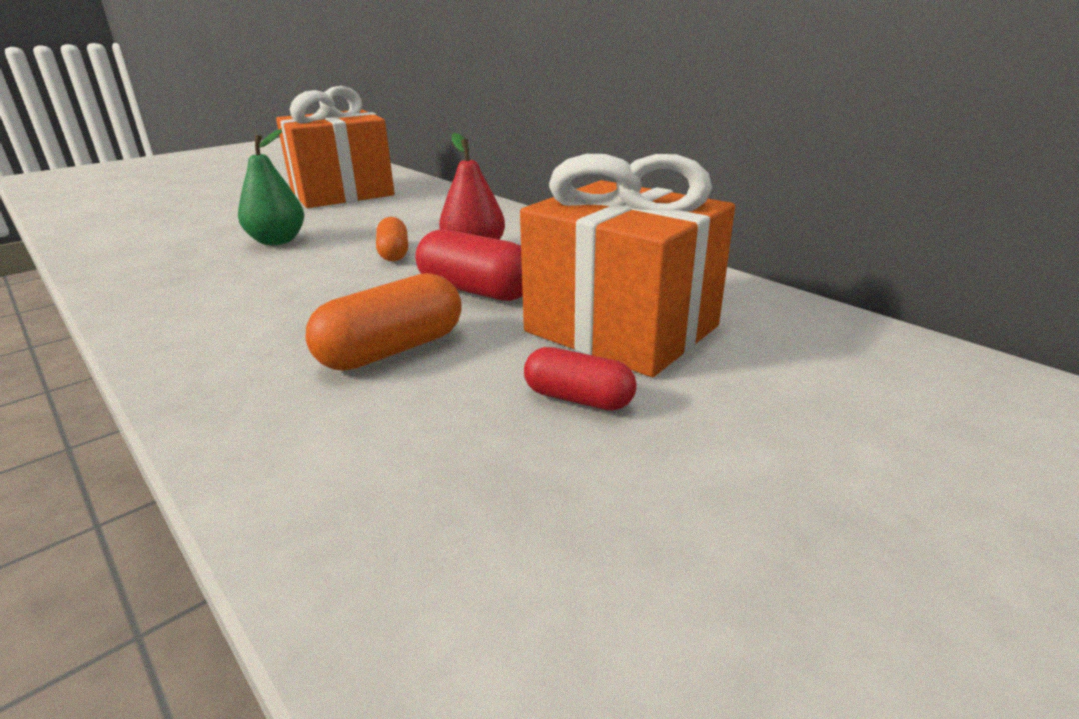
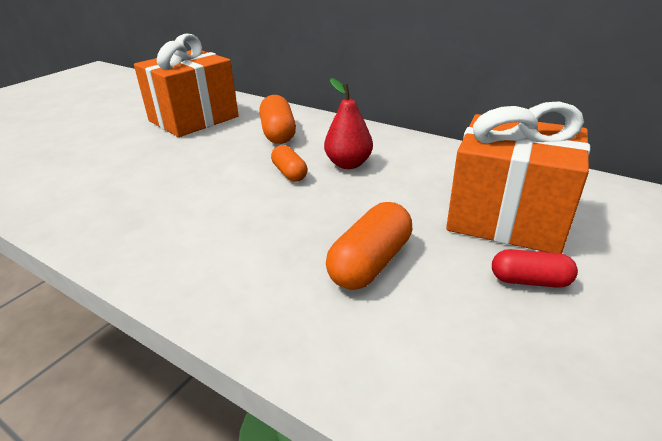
camera: 15 degrees left, 5 degrees up
green pear [238,129,304,245] -> none
red capsule [415,229,523,301] -> none
none -> orange capsule [259,95,296,144]

